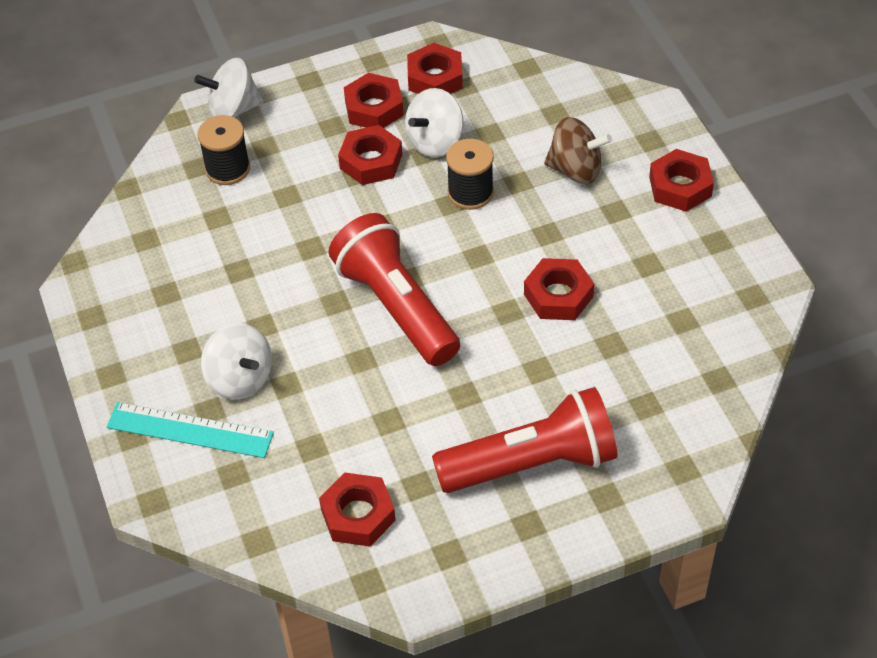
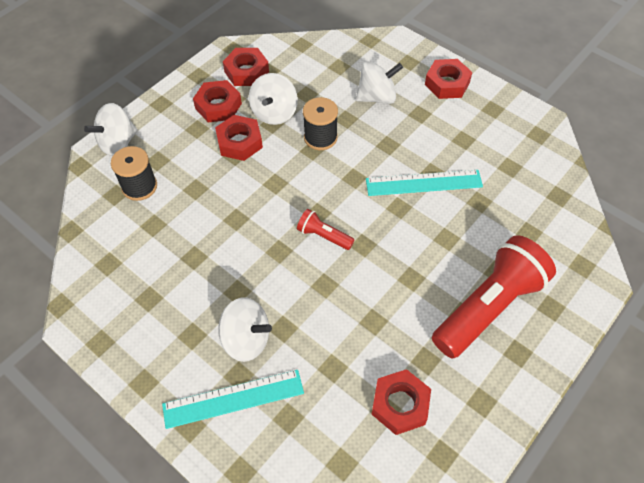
camera: 30 degrees left, 5 degrees up
red flashlight [328,213,460,366] -> red flashlight [297,209,355,250], size x0.45
red nut [524,258,594,320] -> turquoise ruler [366,170,483,196]
brown spinning top [544,117,612,184] -> white spinning top [356,61,403,104]

